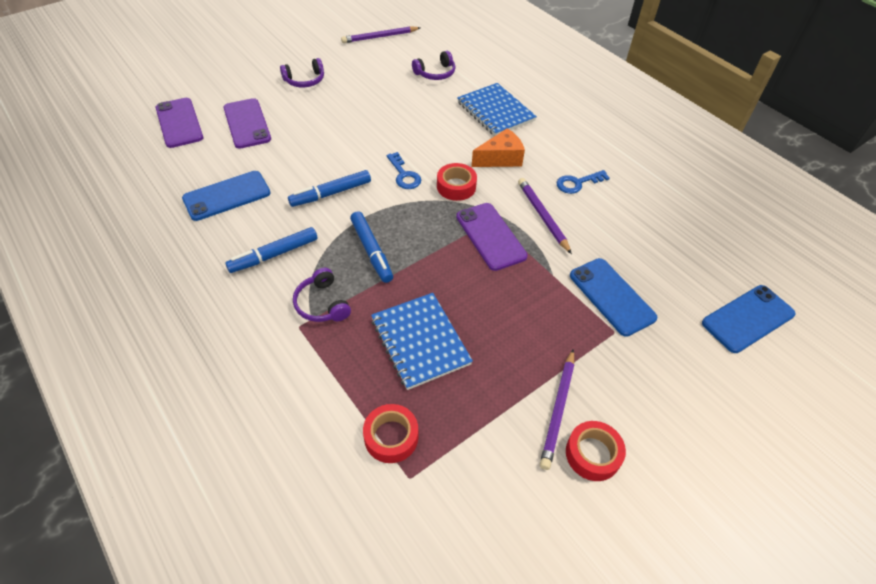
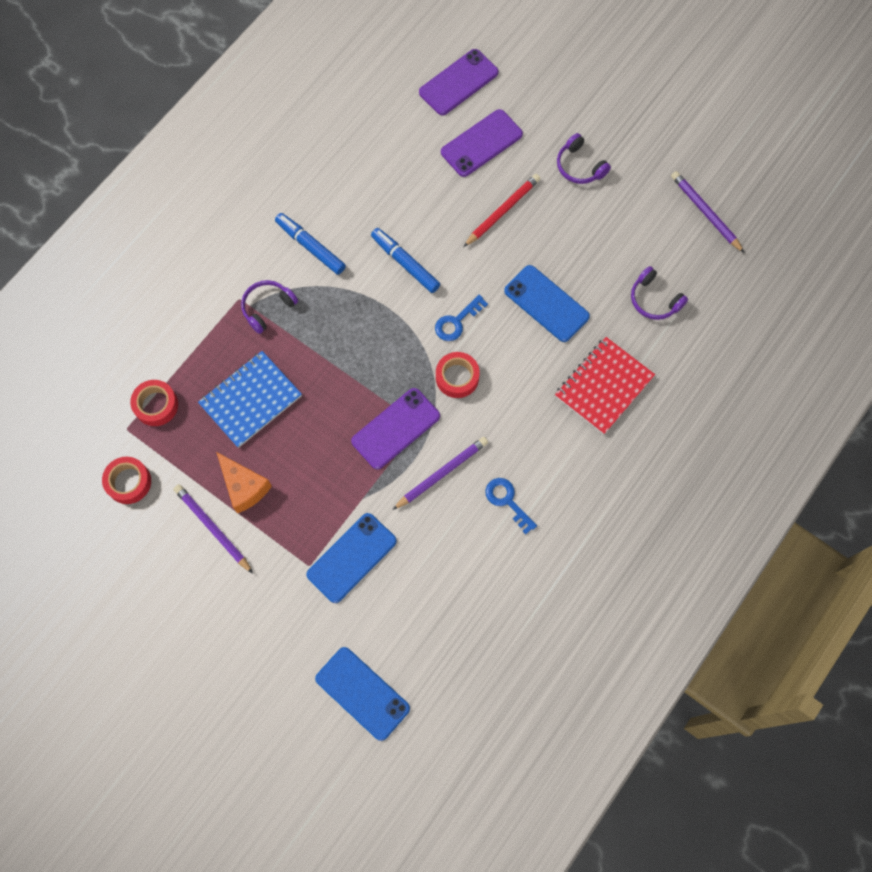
camera: 75 degrees right, 20 degrees up
blue phone [182,171,270,221] -> blue phone moved to [504,265,590,342]
blue marker [350,211,393,283] -> none
blue notebook [457,83,537,136] -> red notebook [555,337,655,435]
orange cheese [471,128,525,167] -> orange cheese moved to [216,452,272,513]
purple pencil [540,349,574,470] -> purple pencil turned 45 degrees clockwise [174,484,253,574]
red tape [566,421,626,481] -> red tape moved to [102,457,151,504]
none -> red pencil [463,174,540,247]

